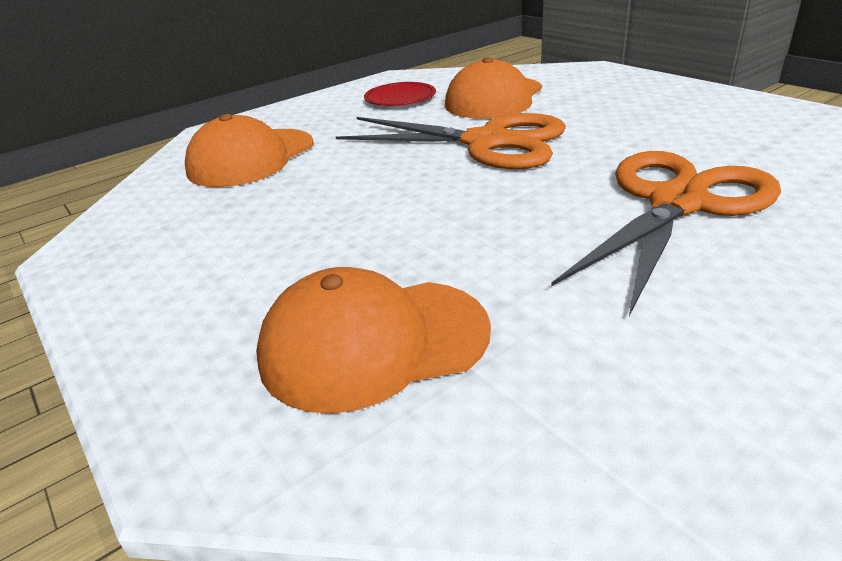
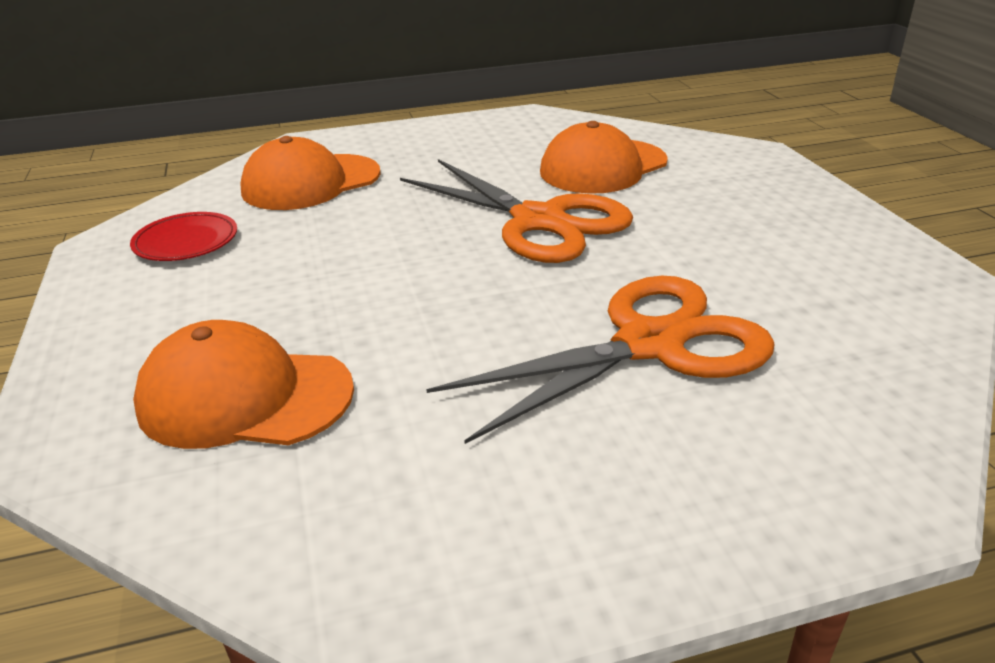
camera: 20 degrees right, 0 degrees up
red plate [364,82,436,106] -> red plate moved to [130,212,237,261]

